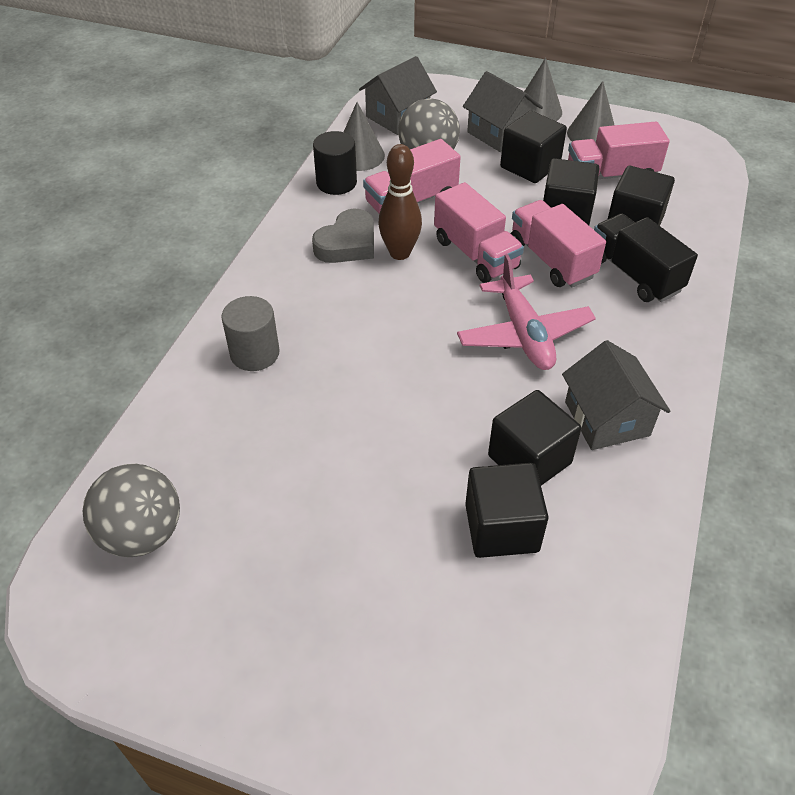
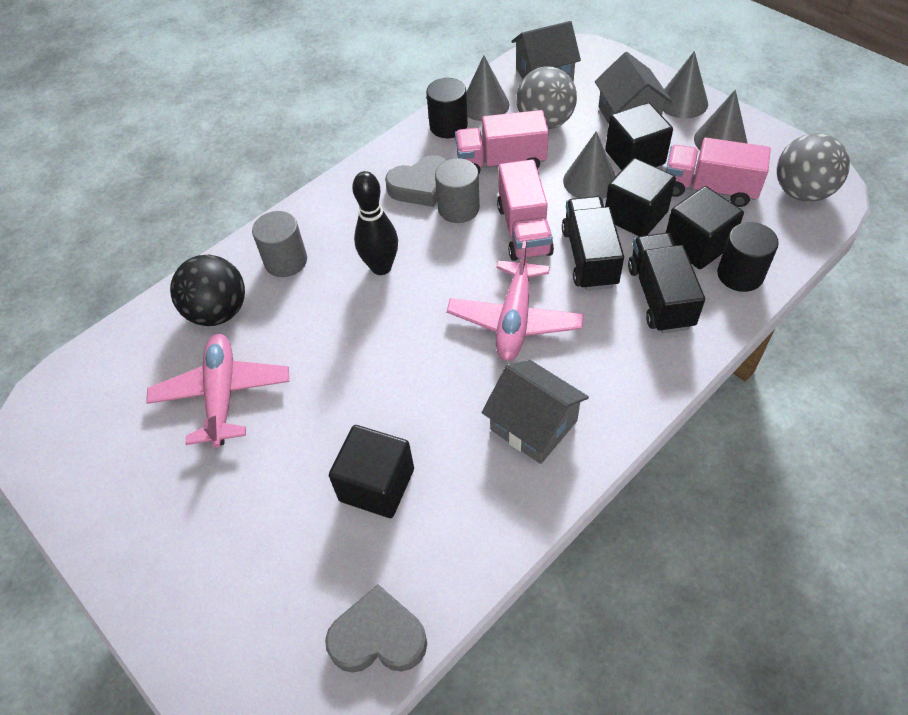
camera: 30 degrees right, 5 degrees up
grey ball [83,464,180,557] -> grey ball moved to [777,133,850,202]
brown bowling pin [378,144,422,260] -> grey cylinder [435,158,480,223]
black cube [488,390,581,486] -> none
pink truck [511,200,606,287] -> black truck [562,196,624,291]
grey house [562,340,670,450] -> grey house turned 60 degrees counterclockwise [482,360,589,464]
none -> pink plane [146,334,289,448]
none -> black ball [170,255,245,326]
none -> grey heart [325,584,427,673]
none -> black bowling pin [352,171,398,275]
none -> grey cone [563,131,616,199]
none -> black cylinder [717,222,779,292]

